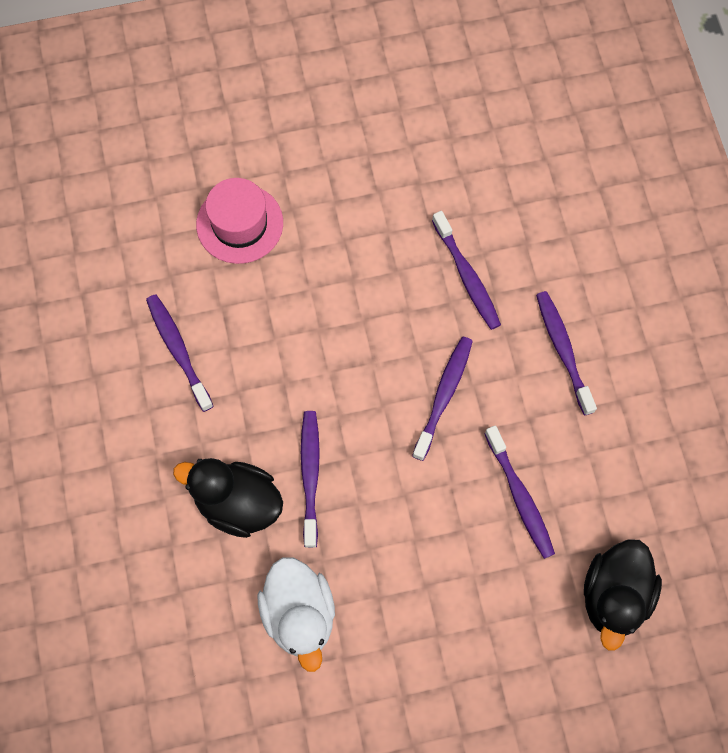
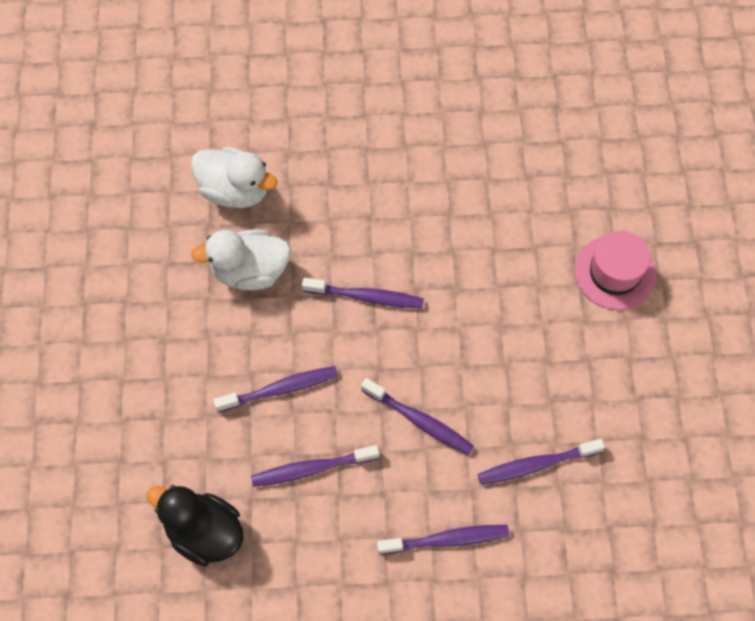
camera: 100 degrees right, 5 degrees down
purple toothbrush [146,294,214,412] -> purple toothbrush moved to [213,366,338,412]
black duck [173,458,283,538] -> none
none -> white duck [191,147,278,208]

